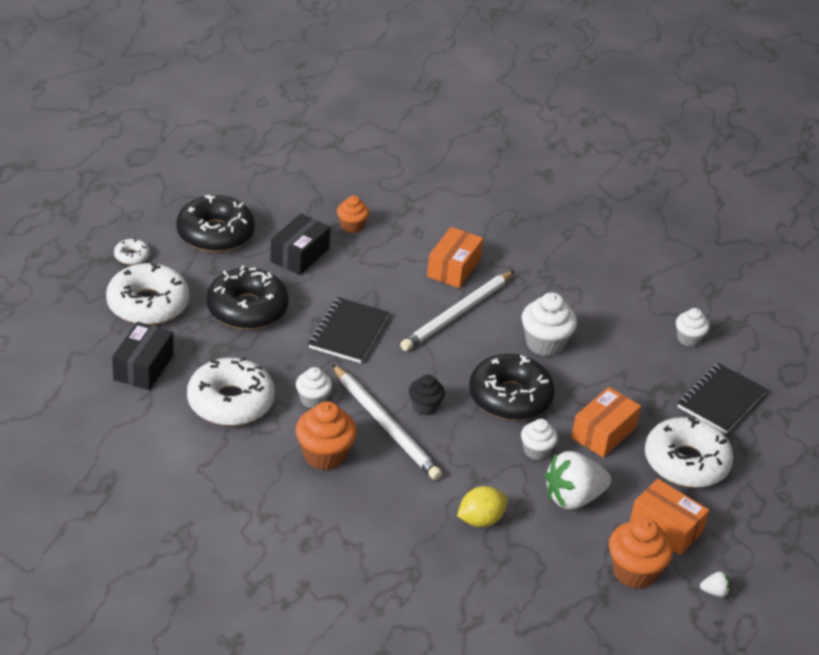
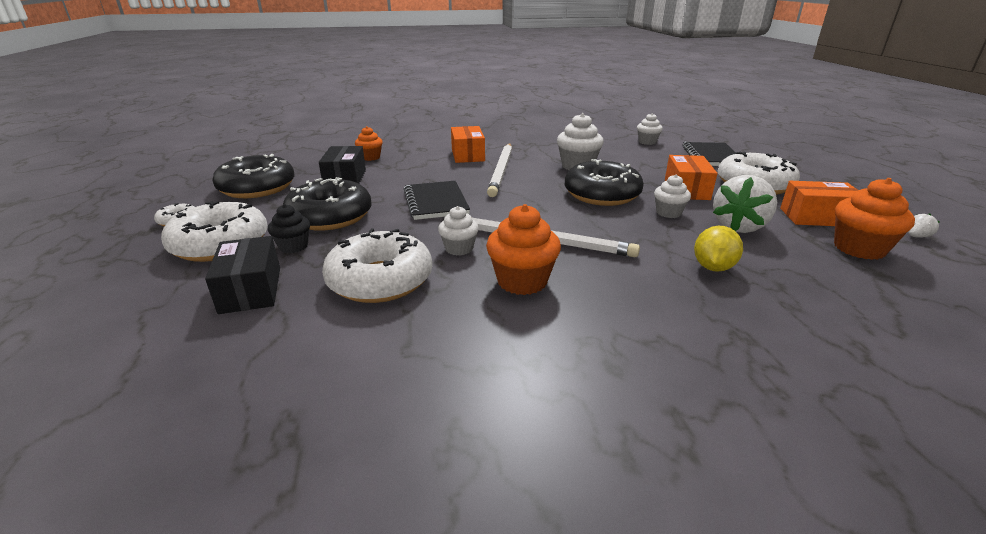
camera: 30 degrees left, 10 degrees down
black cupcake [409,374,445,415] -> black cupcake moved to [268,204,310,253]

